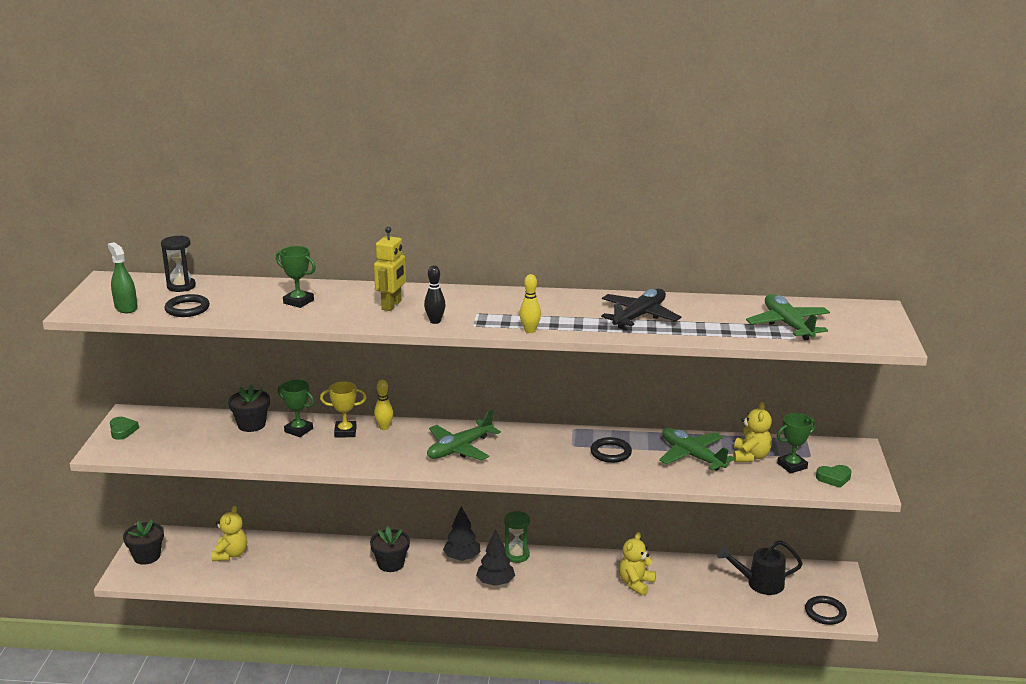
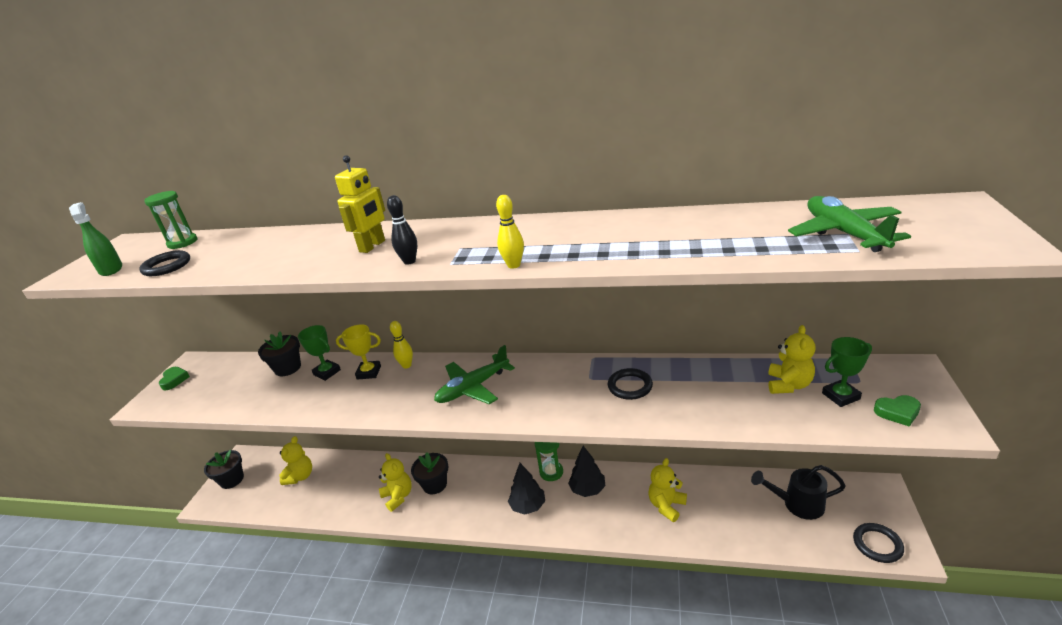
camera: 10 degrees right, 5 degrees up
black hourglass [161,235,196,292] -> green hourglass [144,191,198,249]
green trophy [276,246,316,308] -> none
black tree [443,506,480,561] -> black tree moved to [568,446,606,497]
black plane [601,289,681,329] -> none
green plane [659,428,735,471] -> none
none -> yellow teddy bear [379,453,412,512]

